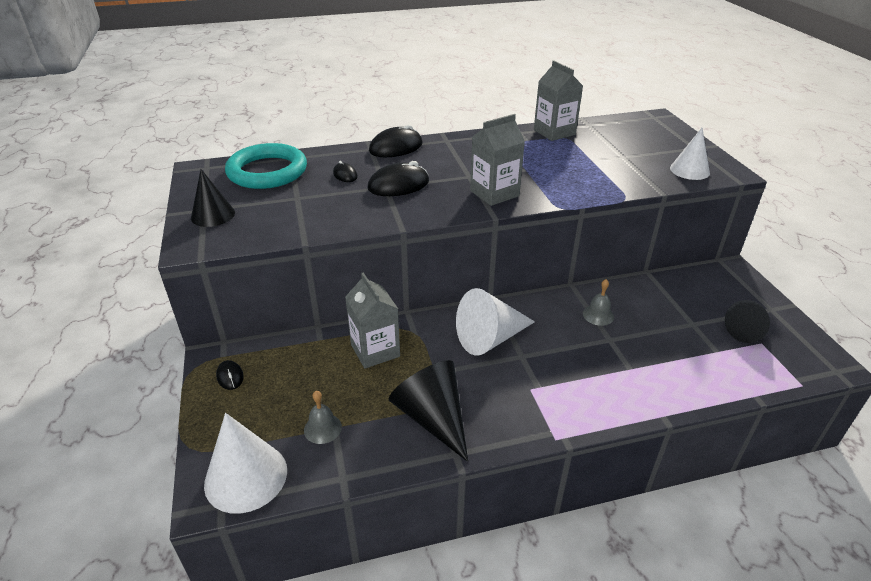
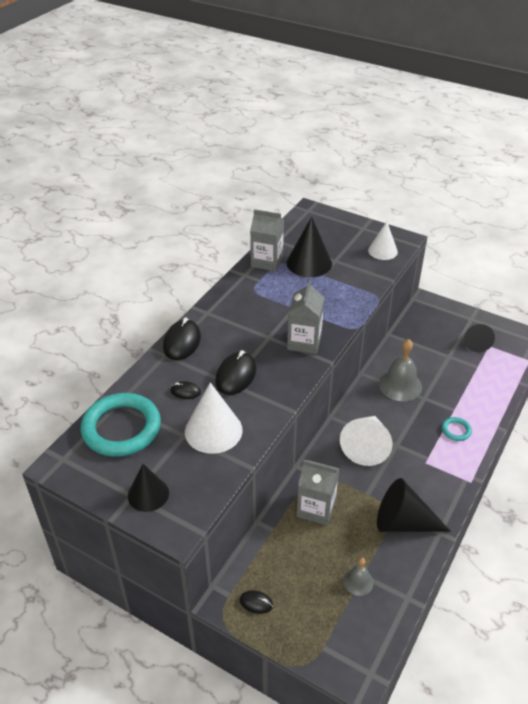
camera: 45 degrees left, 5 degrees up
white cone [204,413,287,514] -> white cone moved to [185,382,243,454]
grey bell [583,279,614,326] -> grey bell [379,339,422,401], size x1.80
none -> black cone [287,217,332,277]
none -> turquoise ring [442,417,472,441]

